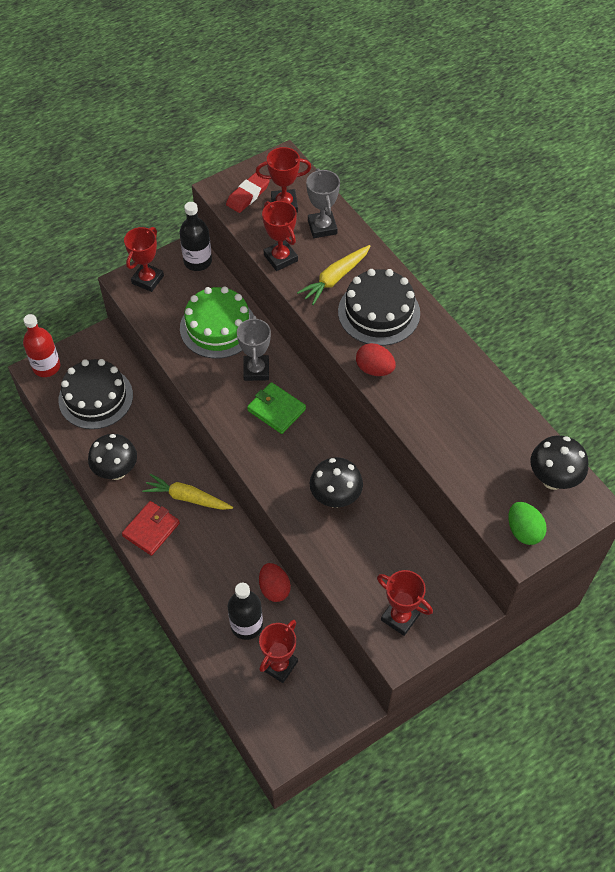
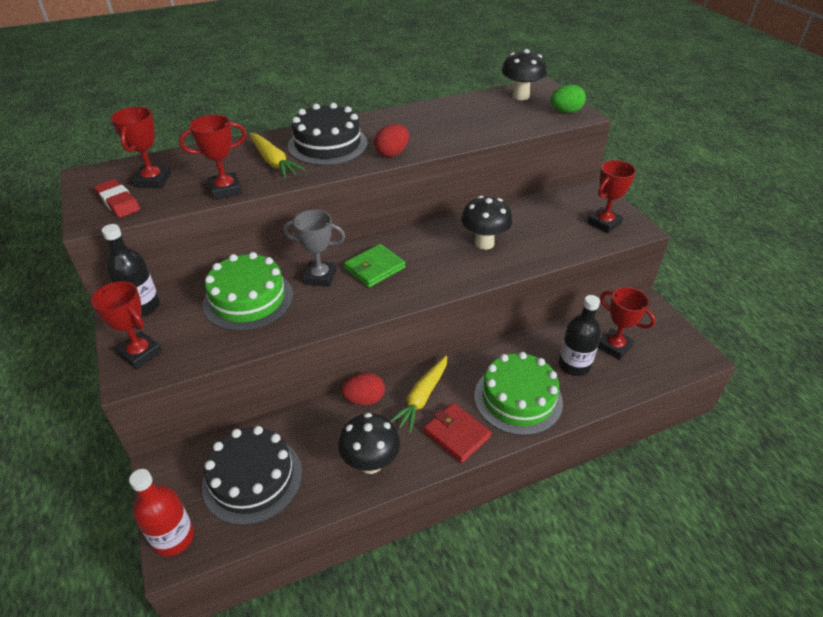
camera: 80 degrees left, 15 degrees down
red egg [259,563,291,602] -> red egg moved to [341,372,385,406]
grey trophy [306,168,340,238] -> none
none -> green cake [474,352,563,436]

